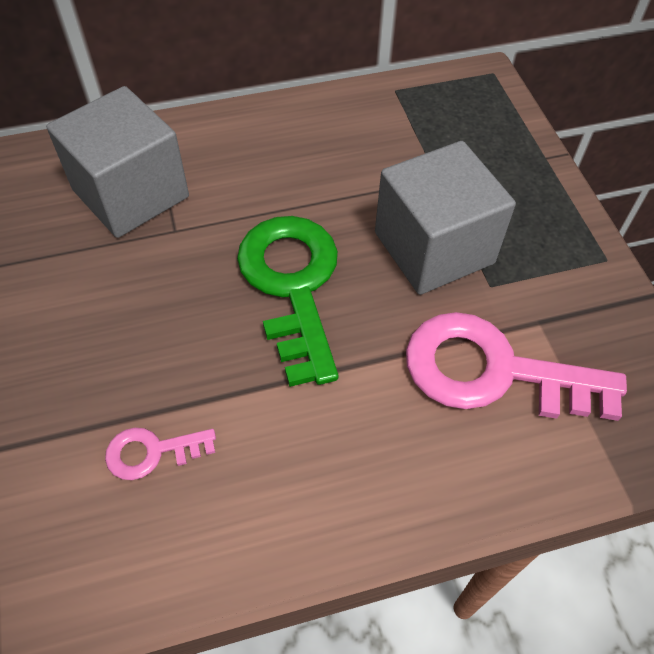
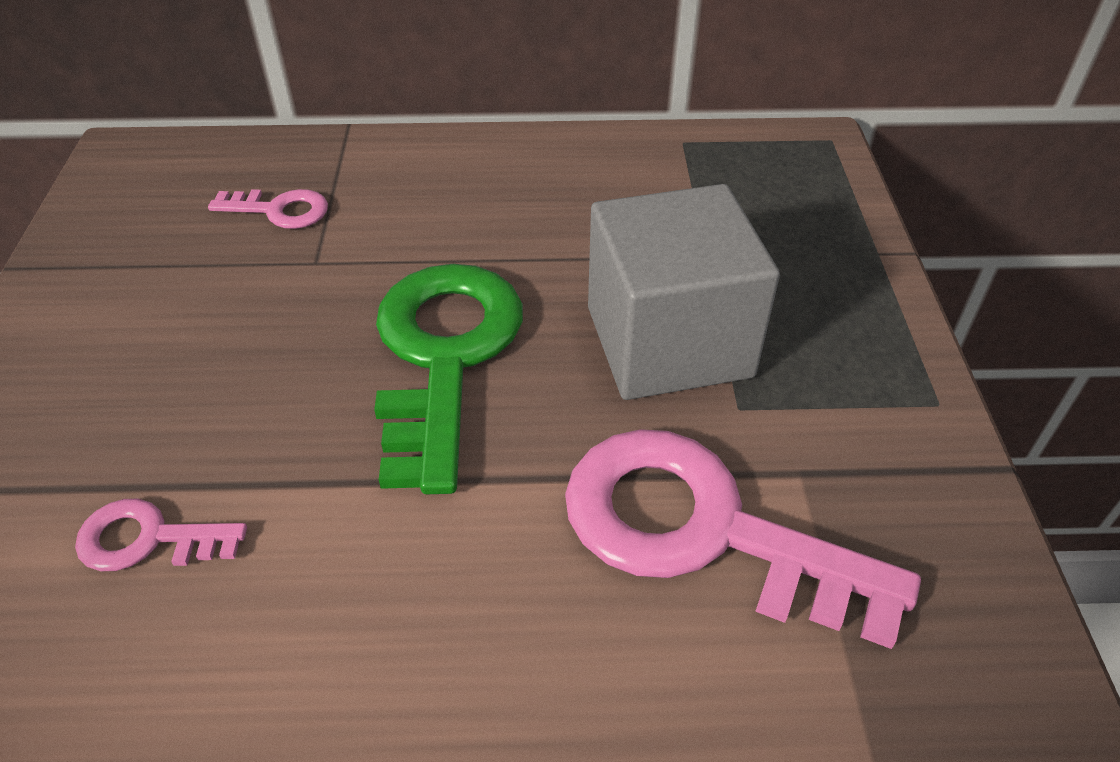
camera: 15 degrees right, 10 degrees down
grey cube [46,86,189,238] -> pink key [208,189,328,229]

